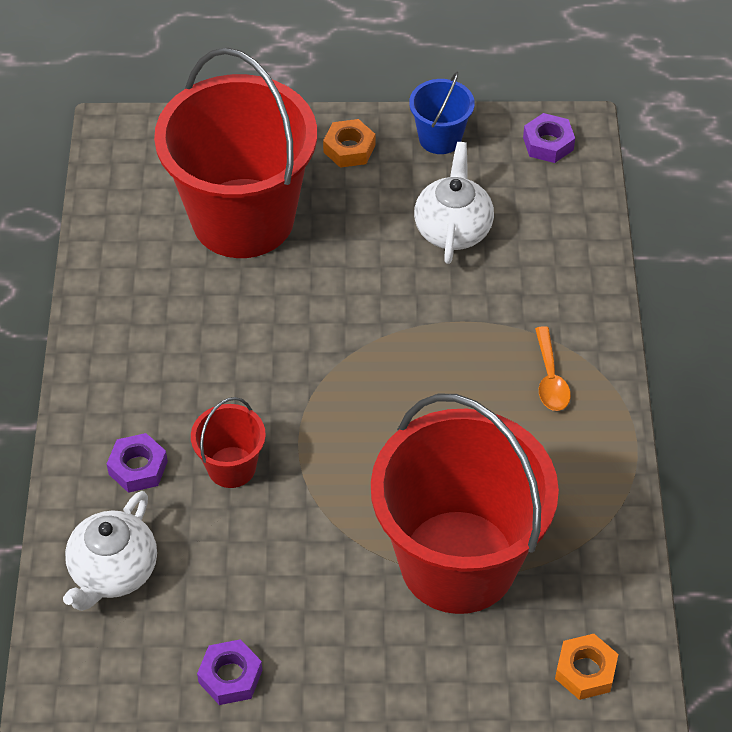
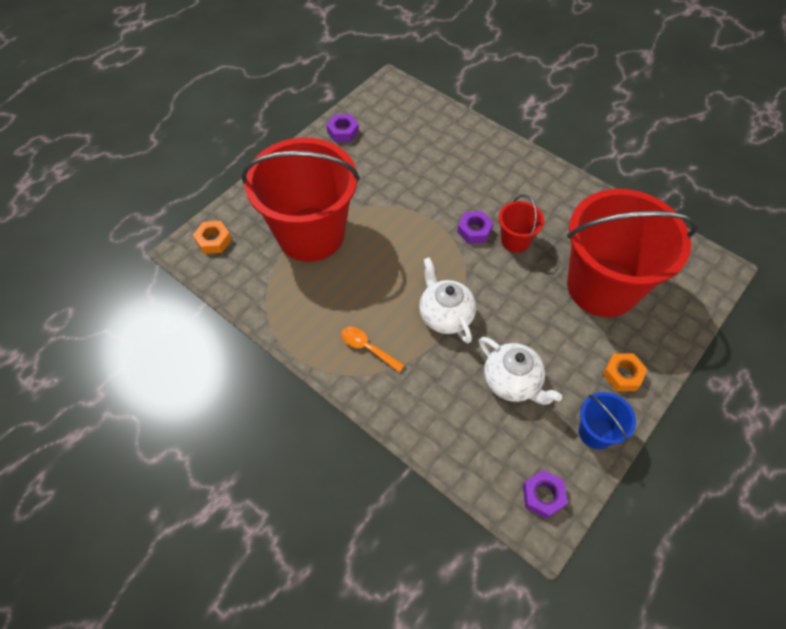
camera: 130 degrees right, 5 degrees up
white teapot [63,491,157,611] -> white teapot moved to [419,257,476,343]
purple nut [107,433,168,493] -> purple nut moved to [457,211,494,244]
red bucket [191,397,266,488] -> red bucket moved to [499,195,544,253]

